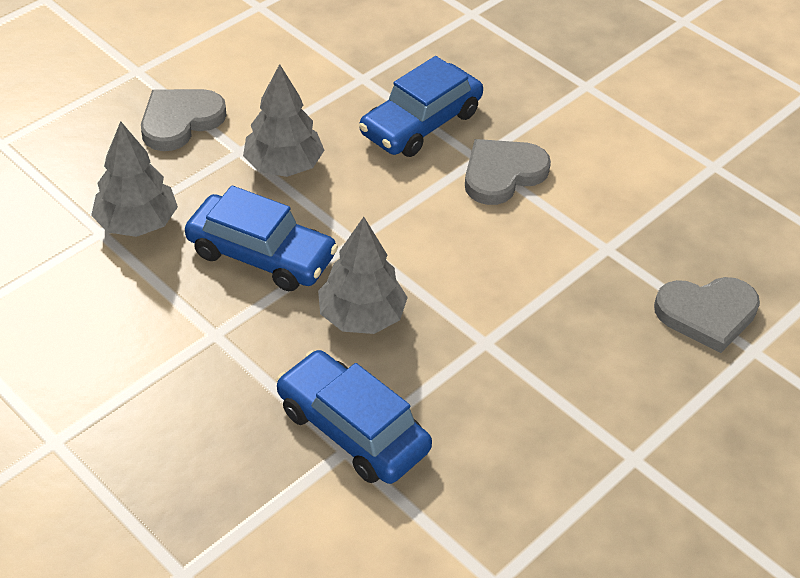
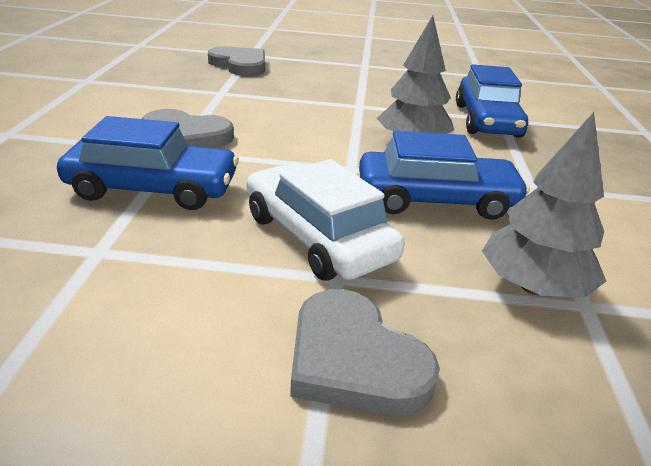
camera: 130 degrees left, 15 degrees down
grey heart [141,89,226,151] -> grey heart turned 45 degrees clockwise [290,289,440,416]
blue car [185,185,338,291] -> blue car turned 105 degrees clockwise [359,131,530,220]
grey tree [243,64,324,177] -> white car [247,159,405,280]

